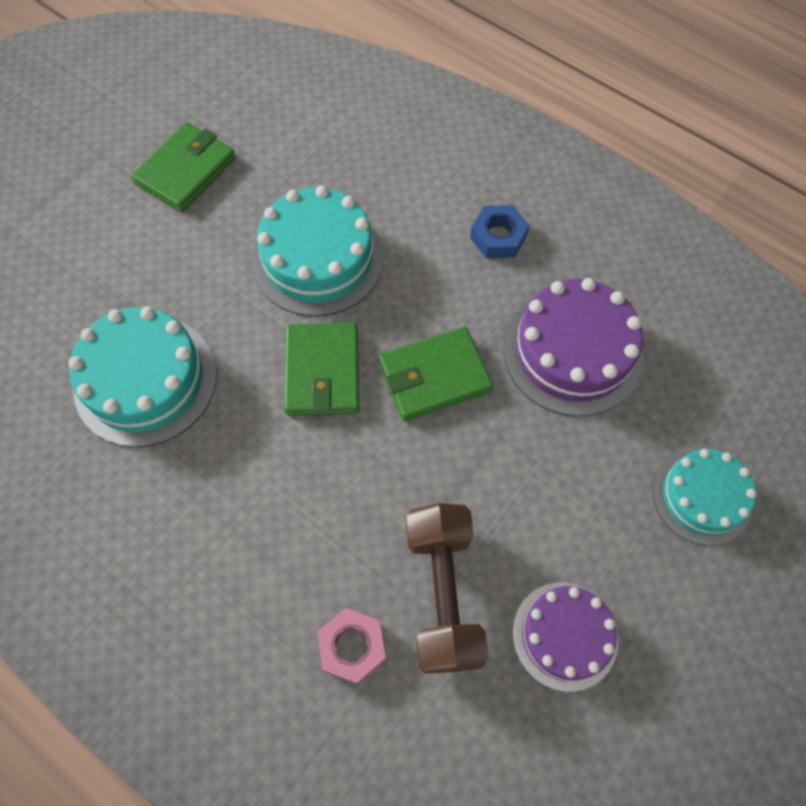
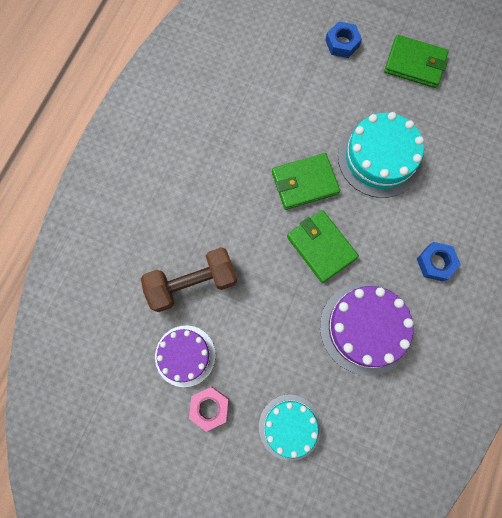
camera: 75 degrees right, 10 degrees up
turquoise cake [68,307,217,447] -> none
pink nut [317,608,386,684] -> pink nut moved to [189,387,229,432]
none -> blue nut [325,21,362,58]

